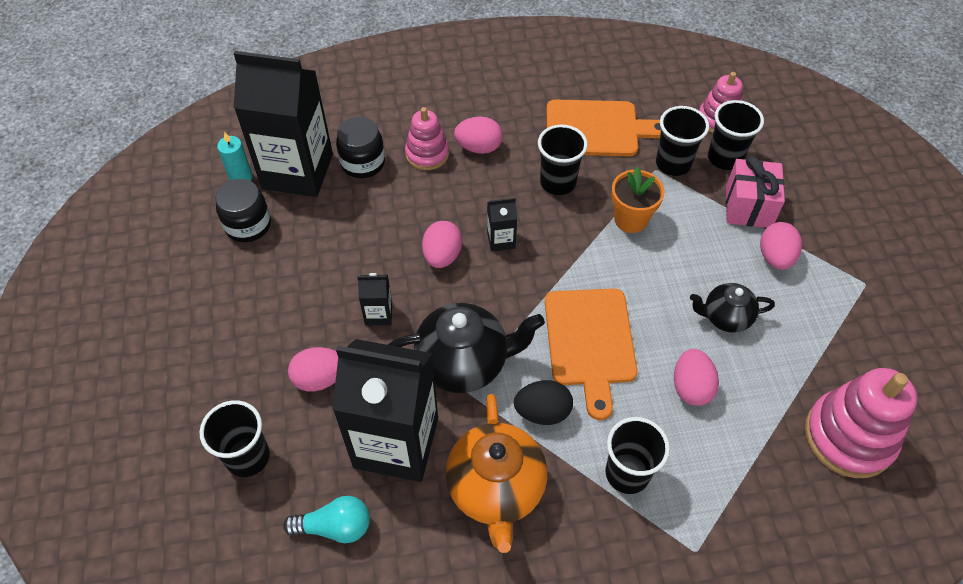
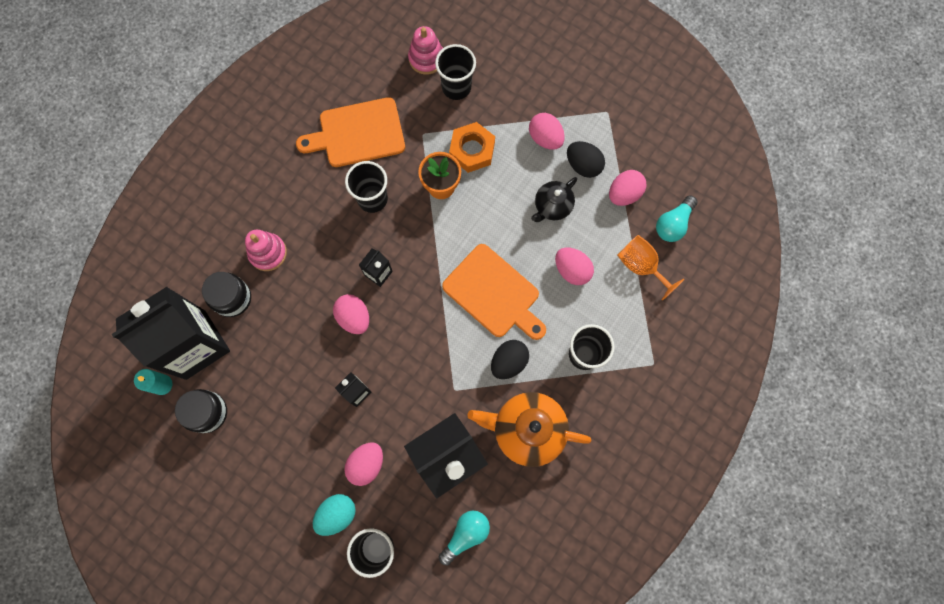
camera: 45 degrees left, 20 degrees up
black teapot [388,303,545,393] -> none
orange teapot [445,394,547,553] -> orange teapot turned 150 degrees clockwise [467,392,591,467]
pink egg [454,117,503,154] -> pink egg moved to [609,170,647,206]
orange cutting board [547,100,661,156] -> orange cutting board turned 150 degrees counterclockwise [296,97,405,167]
black cup [656,106,709,176] -> none
pink gift [726,156,785,228] -> none
pink stacking toy [805,368,917,478] -> turquoise light bulb [656,195,697,242]
none -> turquoise egg [313,494,356,536]
none -> orange nut [449,122,495,173]
none -> black egg [567,141,605,178]
none -> orange goblet [617,235,684,300]

